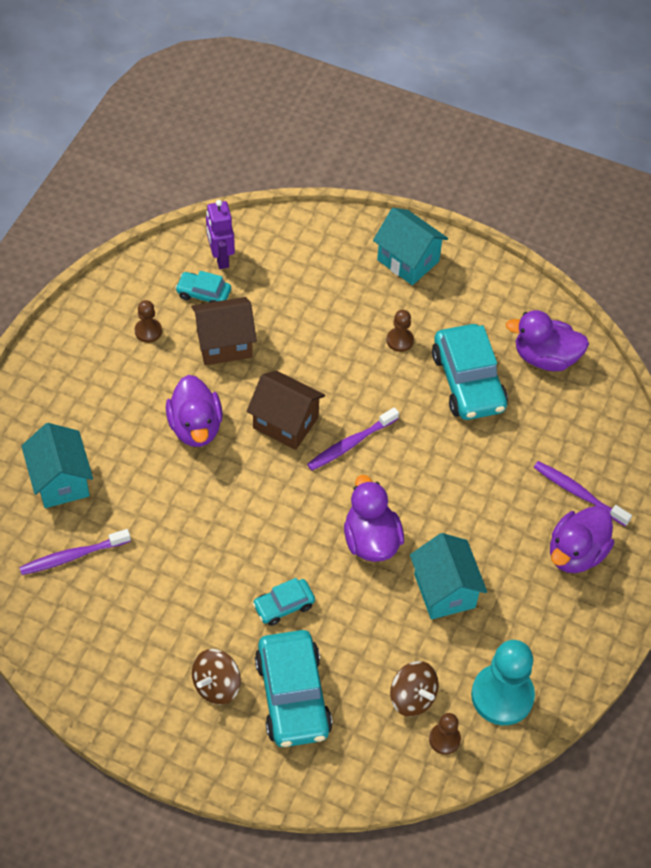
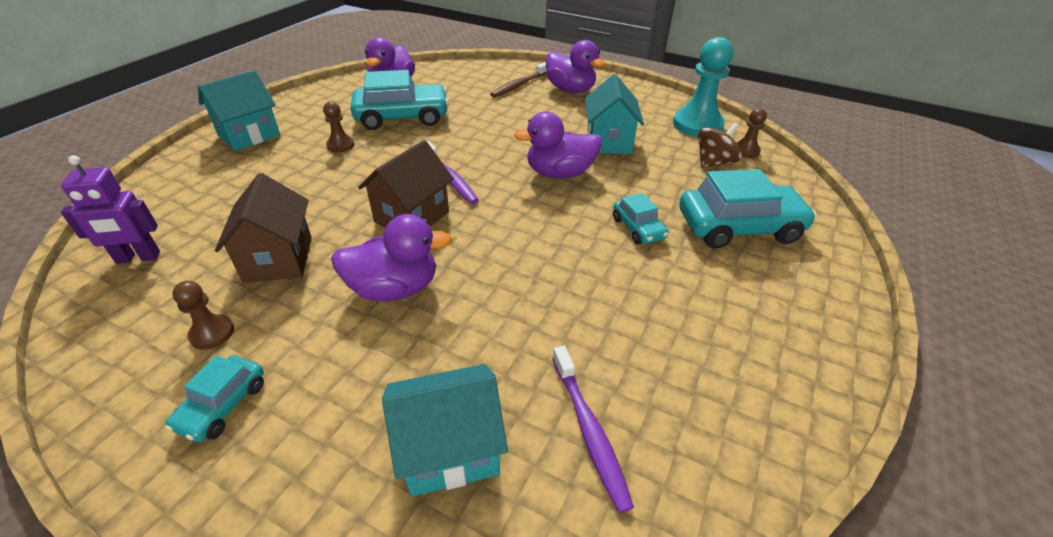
camera: 85 degrees left, 15 degrees down
turquoise car [175,271,231,303] -> turquoise car moved to [165,355,264,442]
brown spinning top [192,649,241,705] -> none
turquoise house [410,533,487,620] -> turquoise house turned 75 degrees counterclockwise [585,74,644,154]
purple toothbrush [534,461,632,526] -> brown toothbrush [490,62,547,97]

